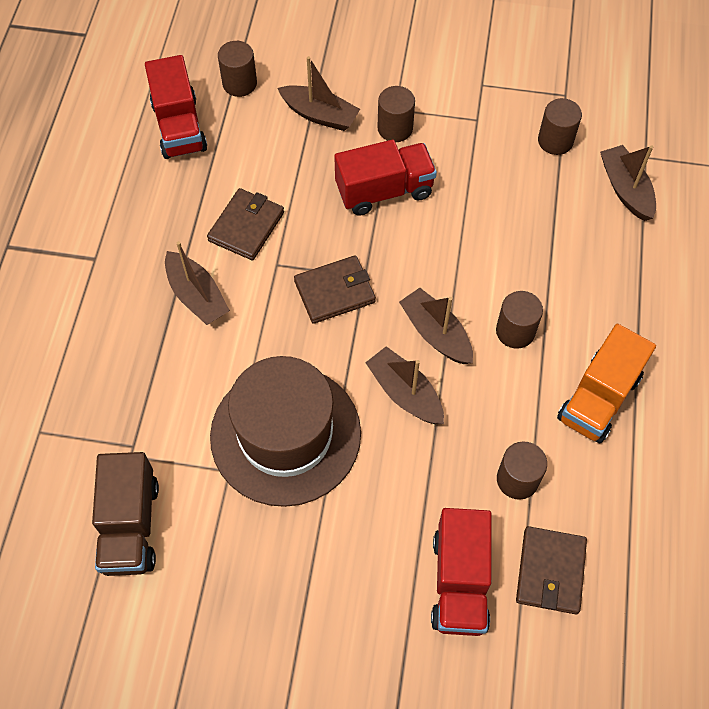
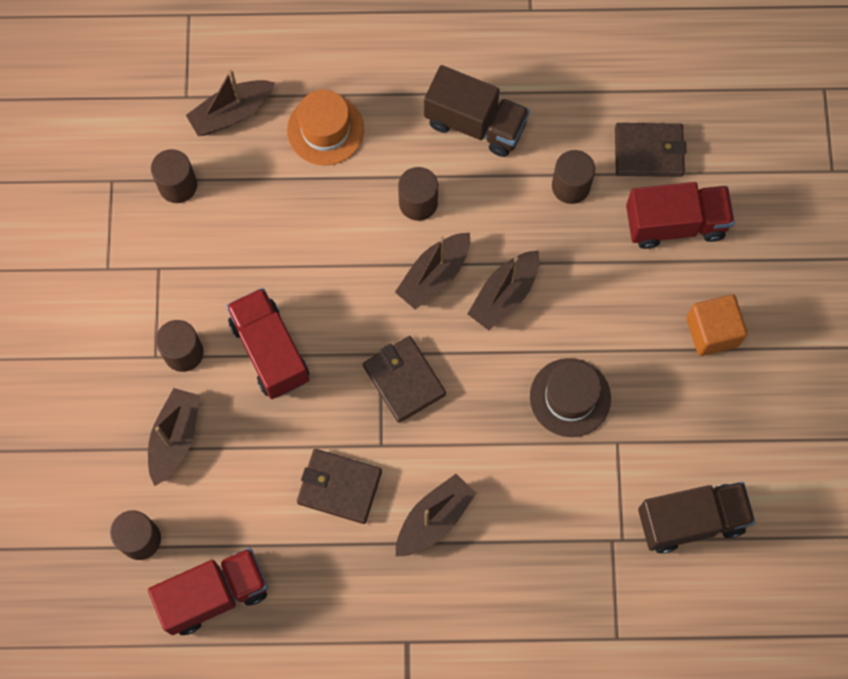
camera: 100 degrees left, 10 degrees up
brown hat [210,356,361,507] -> brown hat [530,358,611,437], size x0.55
orange truck [557,324,656,443] -> brown truck [424,65,530,157]
none -> orange hat [287,90,364,166]
none -> orange cube [686,294,747,356]

